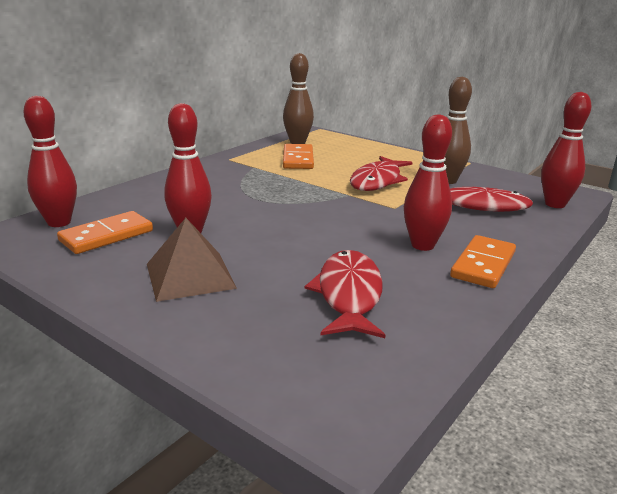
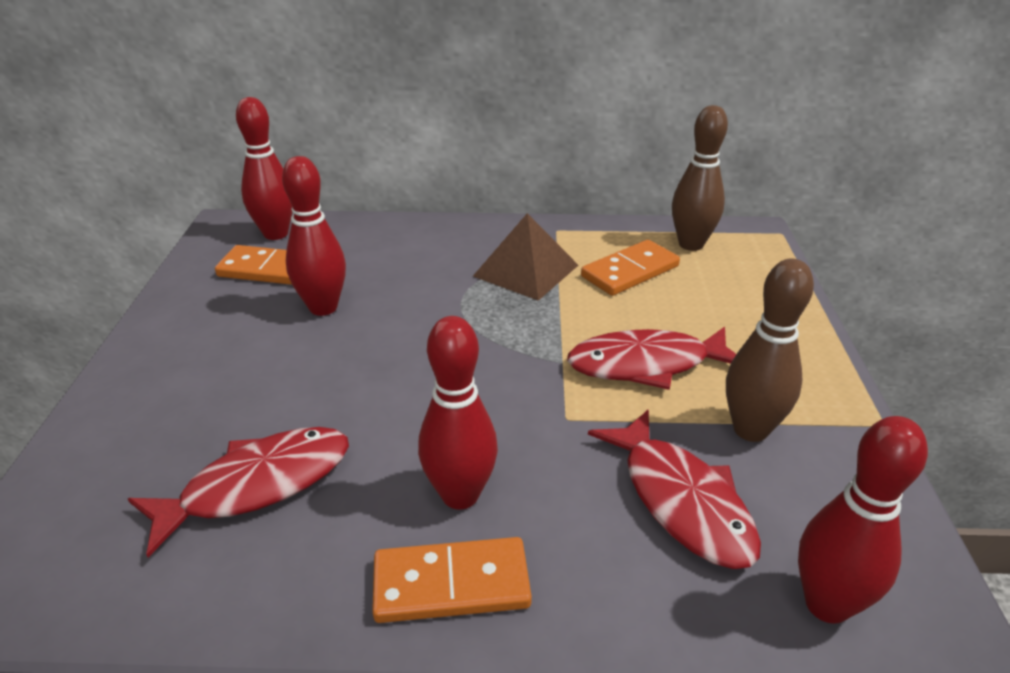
camera: 55 degrees right, 10 degrees up
brown pyramid [147,218,237,302] -> brown pyramid moved to [473,213,578,301]

